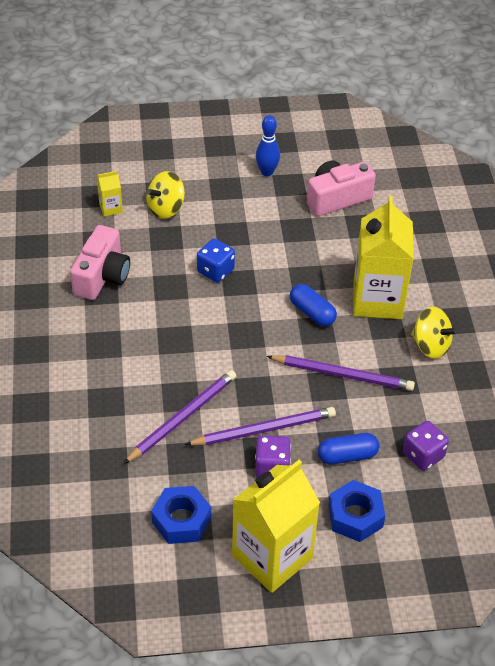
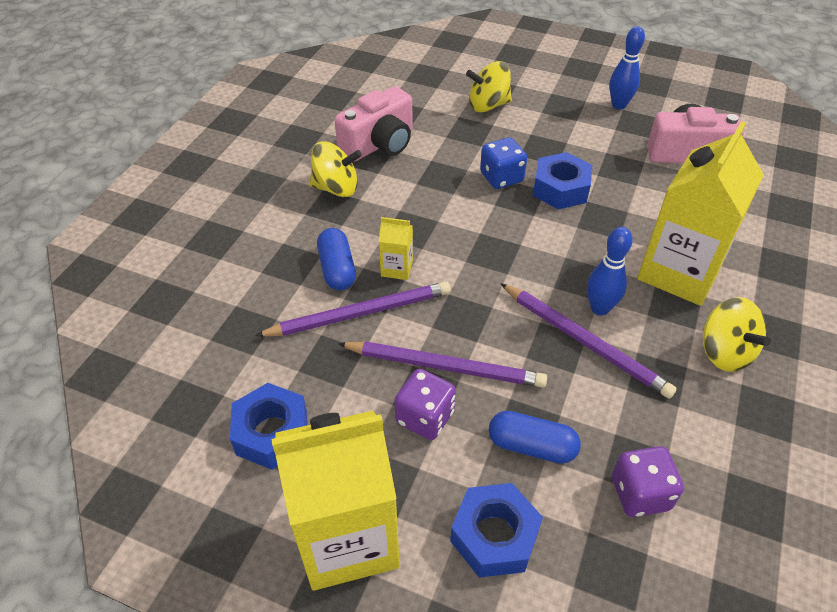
camera: 30 degrees right, 0 degrees up
yellow carton [97,171,123,217] -> yellow carton moved to [379,217,413,280]
blue capsule [290,284,337,326] -> blue capsule moved to [317,228,356,290]
none -> yellow spinning top [310,142,362,197]
none -> blue nut [533,152,592,210]
none -> blue bowling pin [587,227,633,316]

